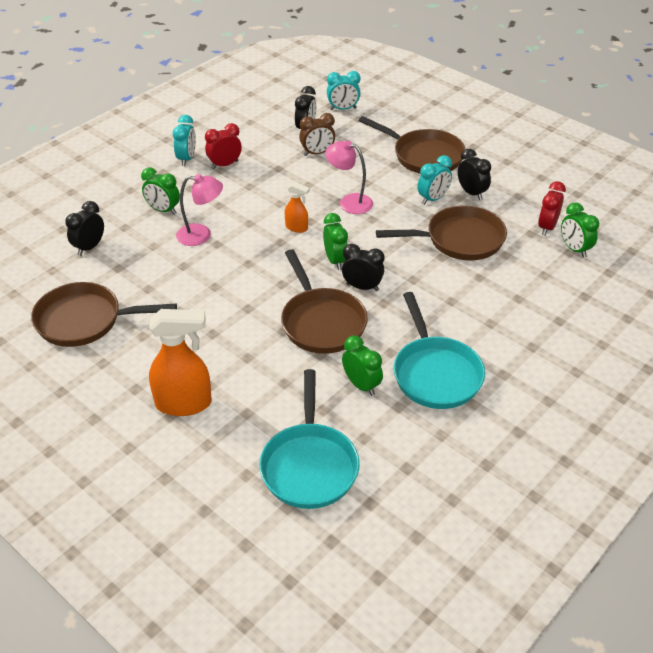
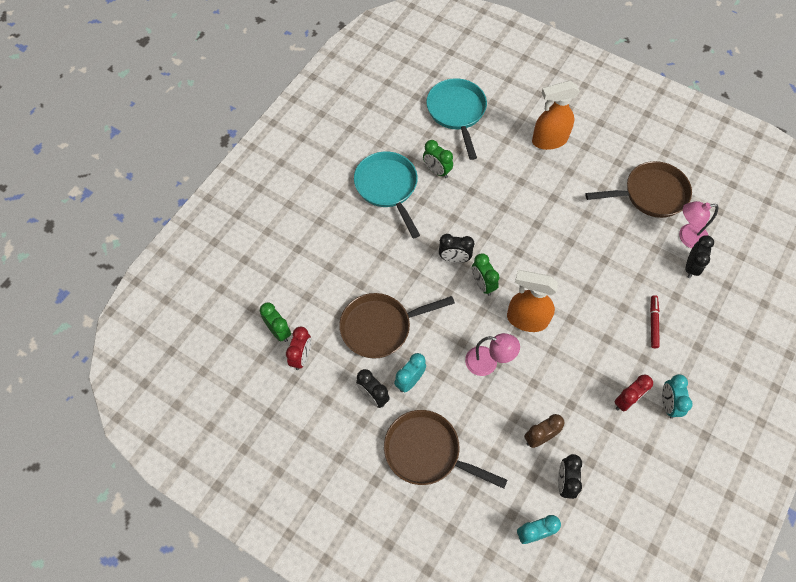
camera: 170 degrees right, 20 degrees up
green clock [141,167,180,215] -> red marker [650,295,660,348]
pink lamp [176,174,223,246] -> pink lamp moved to [679,201,718,248]
brown pan [281,249,368,354] -> none
orange spray bottle [285,182,310,233] -> orange spray bottle [507,270,558,332], size x1.93

